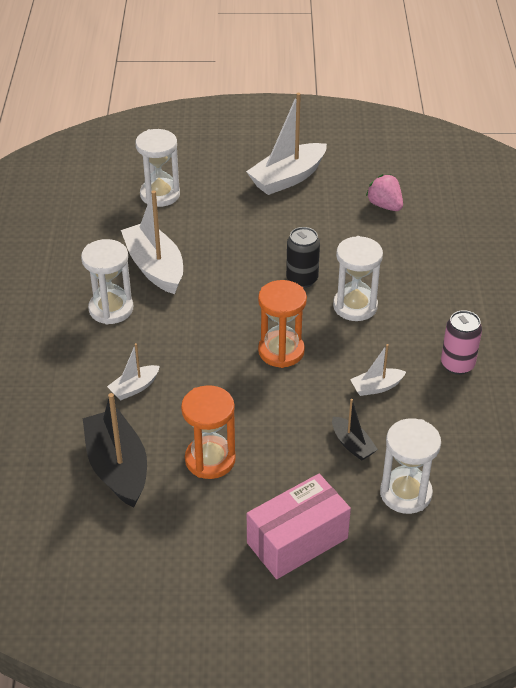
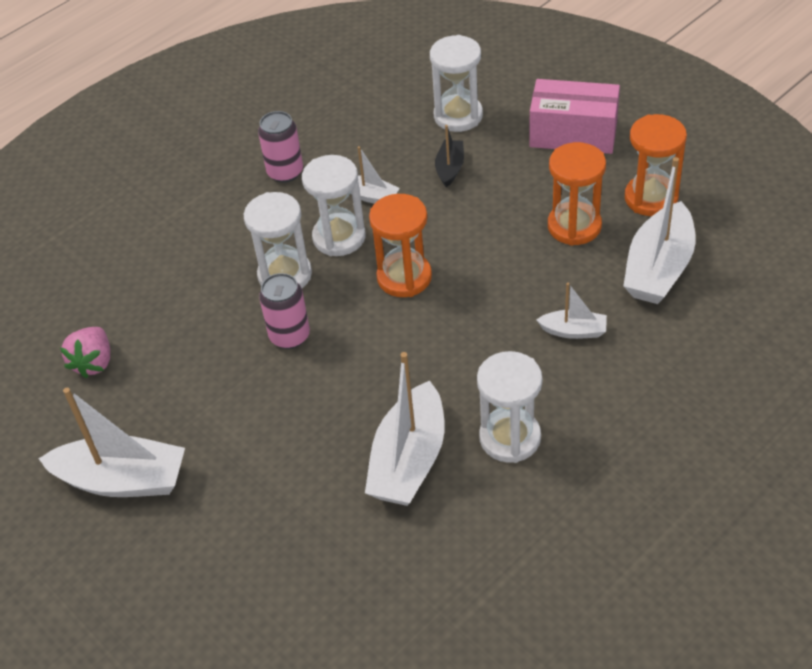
camera: 130 degrees left, 5 degrees up
black boat [83,393,147,507] -> white boat [623,157,696,304]
white hourglass [135,129,180,207] -> white hourglass moved to [302,155,366,256]
black can [286,227,320,288] -> pink can [259,273,310,349]
none -> orange hourglass [625,114,687,216]

